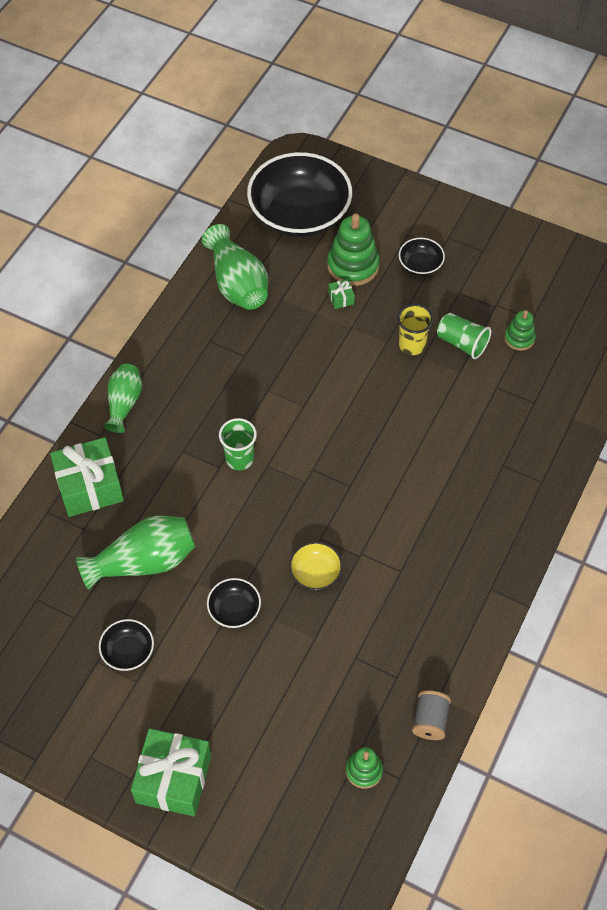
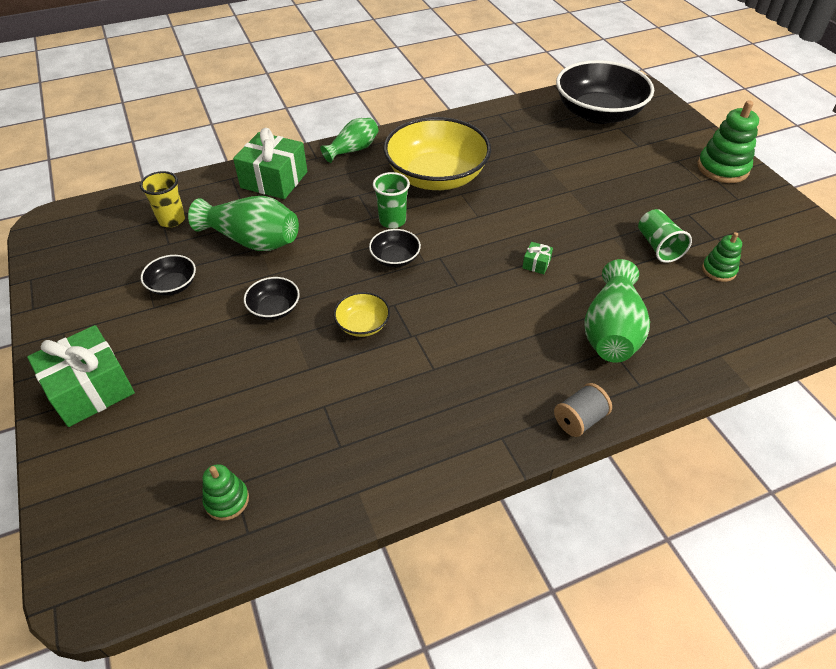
camera: 40 degrees right, 10 degrees down
green vase [202,224,268,310] -> green vase moved to [584,259,650,363]
green stacking toy [327,214,380,286] -> green stacking toy moved to [697,100,759,183]
green gift [328,279,355,309] -> green gift moved to [522,242,553,274]
yellow cup [397,304,433,355] -> yellow cup moved to [140,171,185,227]
black bowl [399,238,445,276] -> black bowl moved to [369,229,421,267]
grey spool [412,690,451,740] -> grey spool moved to [554,383,612,437]
none -> yellow bowl [383,117,491,190]

